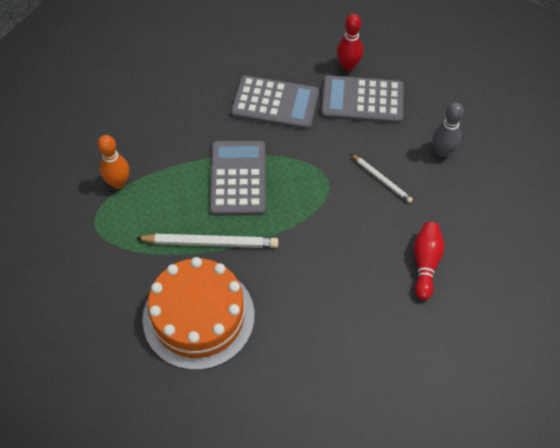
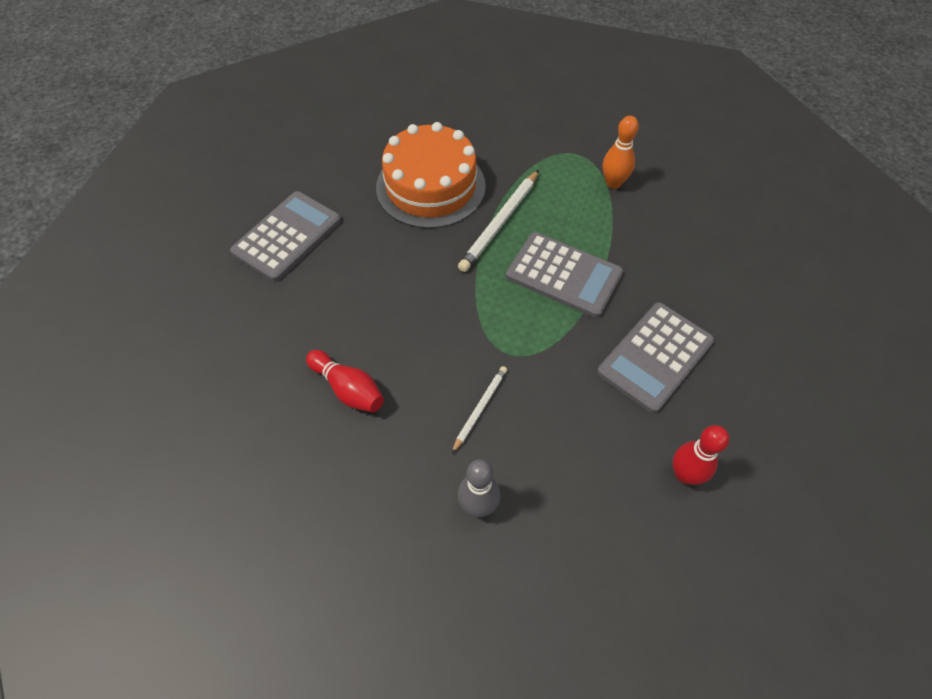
camera: 120 degrees right, 0 degrees up
grey calculator [321,75,404,124] -> grey calculator moved to [230,191,341,282]
white pencil [351,154,413,203] -> white pencil turned 135 degrees clockwise [452,366,507,453]

